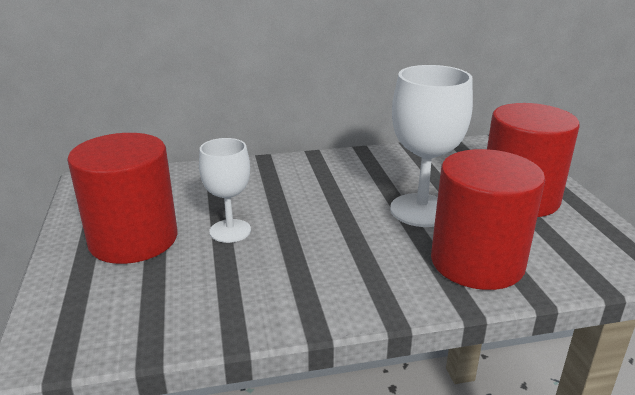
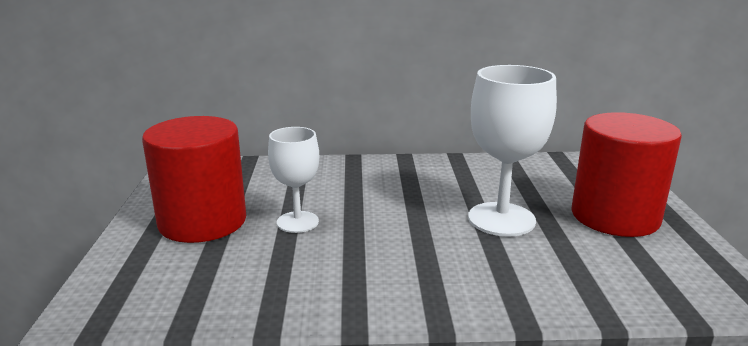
camera: 10 degrees right, 5 degrees down
red cylinder [431,149,545,290] -> none

